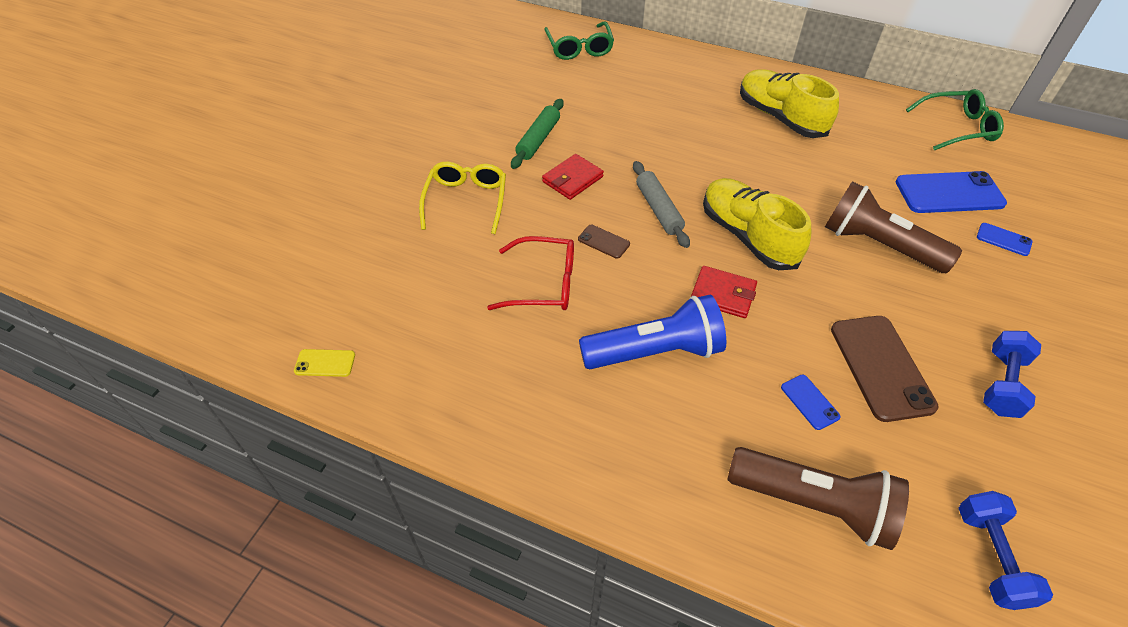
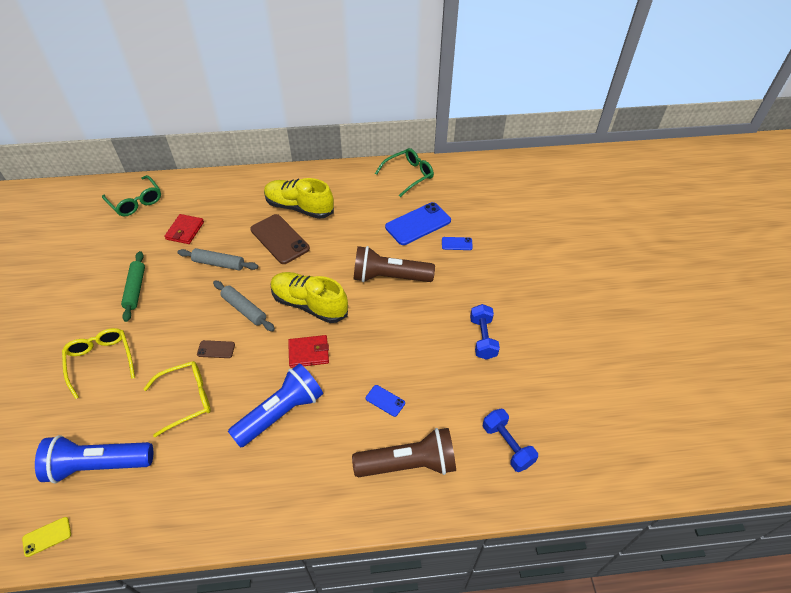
camera: 30 degrees left, 0 degrees up
red glasses [487,236,574,310] -> yellow glasses [143,361,211,437]
red wallet [542,154,604,200] -> red wallet moved to [164,214,204,244]
brown phone [831,316,938,422] -> brown phone moved to [250,214,310,264]
none -> blue flashlight [35,435,153,484]
none -> grey rolling pin [177,248,258,271]

